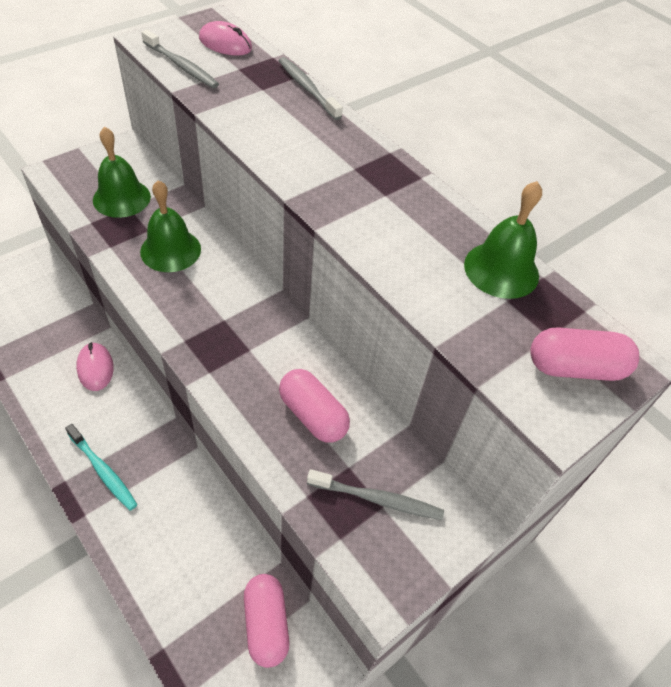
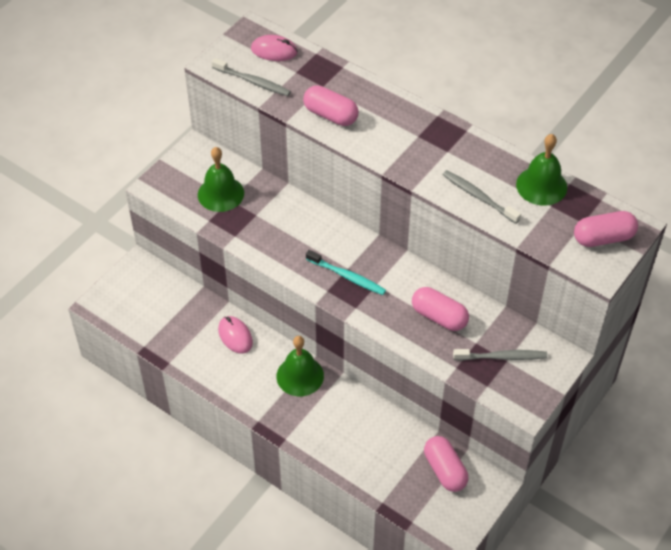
camera: 10 degrees left, 0 degrees up
turquoise toothbrush [65,424,138,511] -> turquoise toothbrush moved to [306,250,386,295]
green bell [140,180,201,272] -> green bell moved to [277,336,324,396]
grey toothbrush [279,57,343,120] -> grey toothbrush moved to [443,170,521,224]
none -> pink capsule [303,85,359,126]

